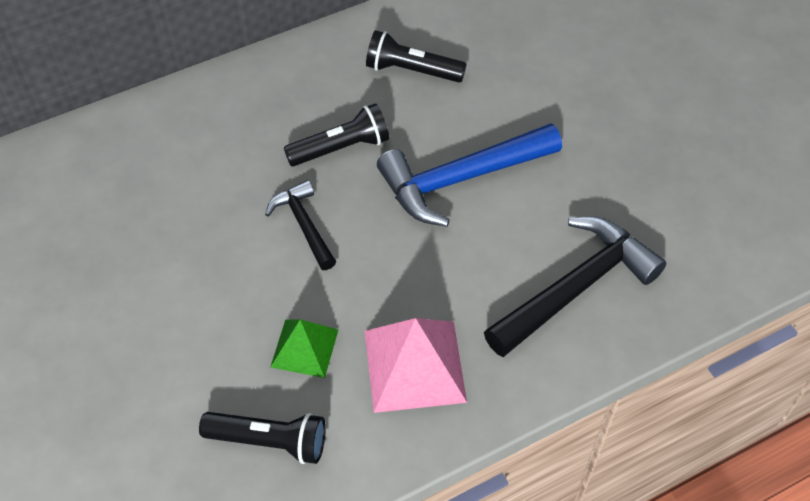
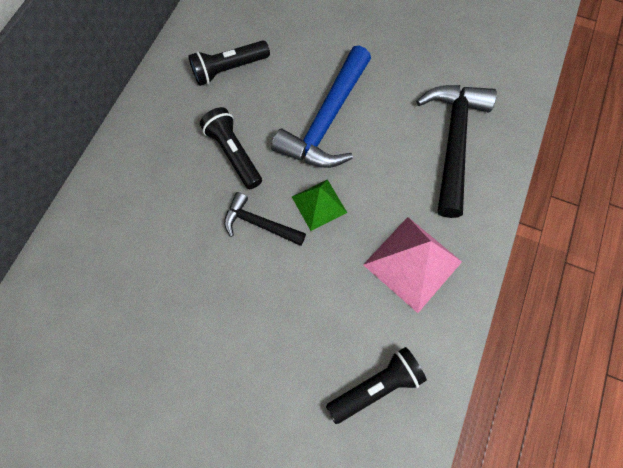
camera: 40 degrees left, 15 degrees up
green pyramid [271,319,338,378] -> green pyramid moved to [292,179,347,231]
black flashlight [284,103,389,166] -> black flashlight turned 60 degrees counterclockwise [200,107,262,189]

